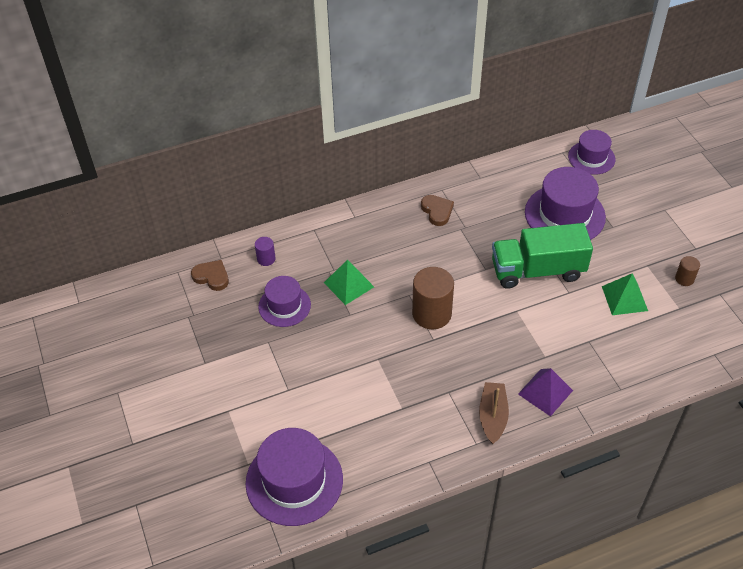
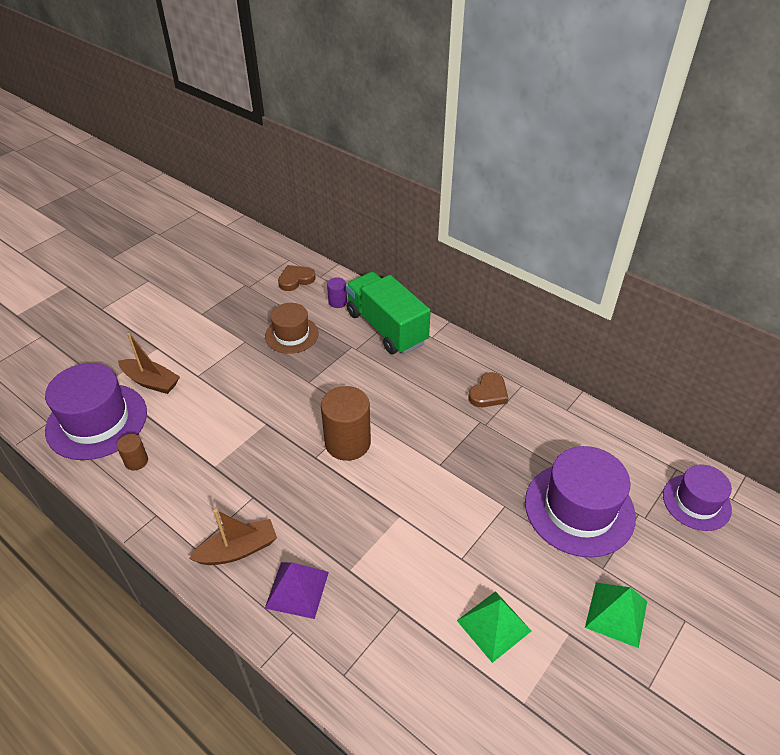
camera: 60 degrees right, 5 degrees down
brown heart [191,260,229,291] -> brown heart turned 120 degrees counterclockwise [278,265,316,291]
purple hat [258,276,311,327] -> brown hat [265,303,319,354]
green pyramid [324,260,374,305] -> green pyramid moved to [585,583,647,648]
green truck [492,223,593,289] -> green truck moved to [346,272,431,354]
brown cylinder [675,256,700,286] -> brown cylinder moved to [117,434,148,470]
none -> brown boat [118,333,180,394]

